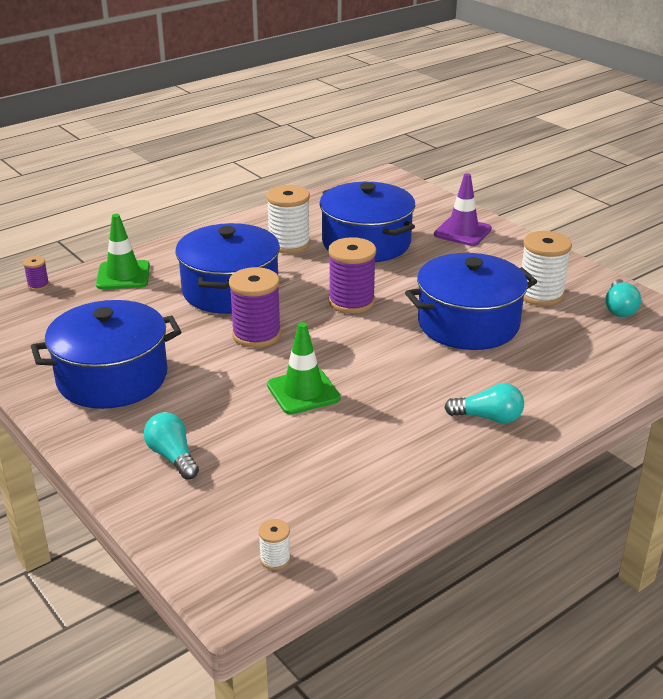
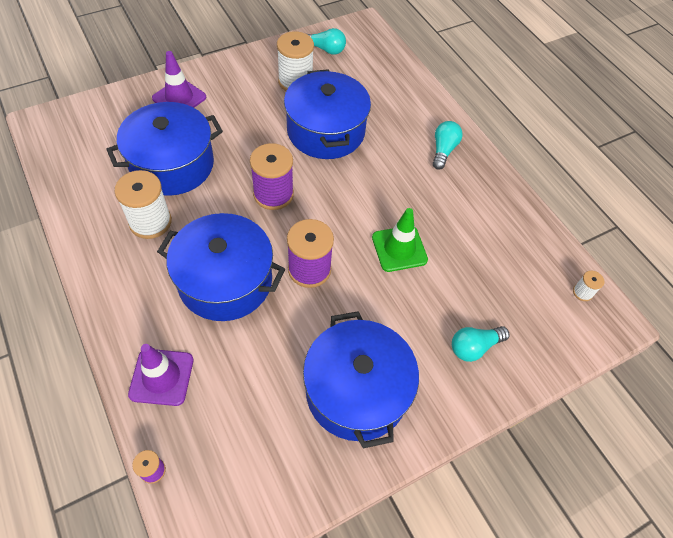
camera: 85 degrees left, 25 degrees up
green traffic cone [96,214,150,289] -> purple traffic cone [128,344,193,406]

